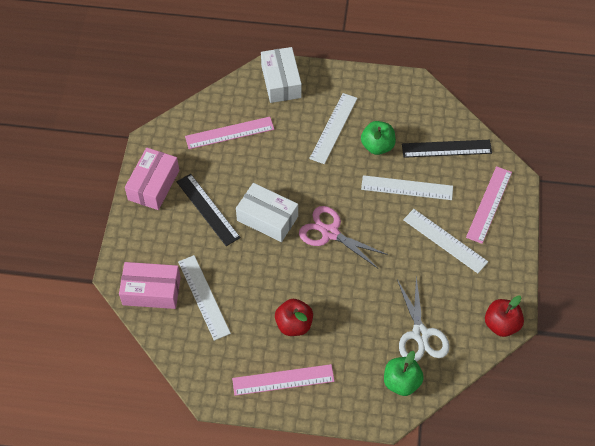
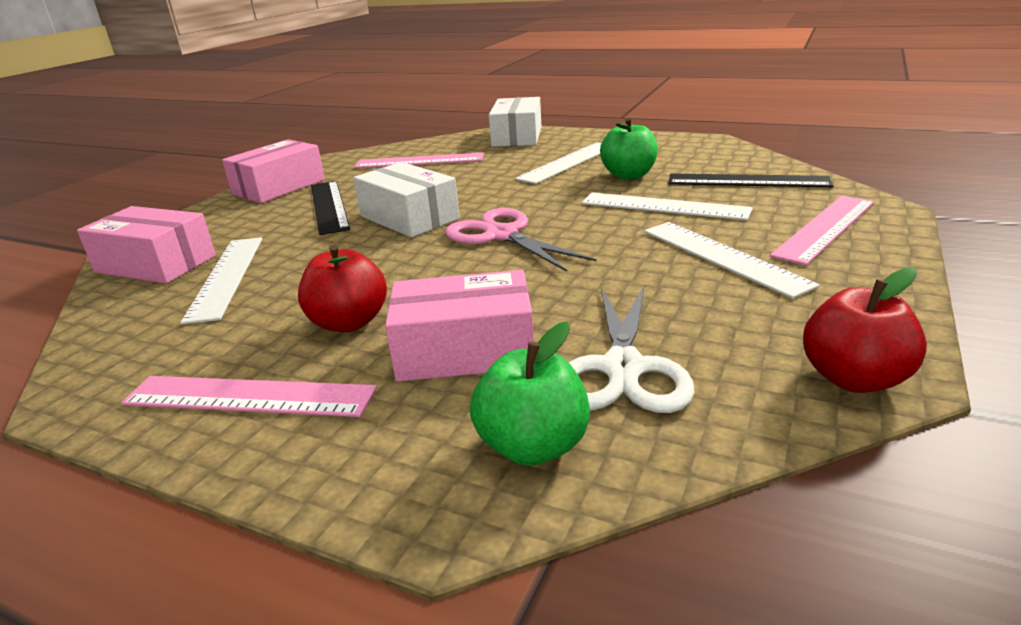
camera: 20 degrees right, 30 degrees down
none -> pink box [385,270,534,382]

